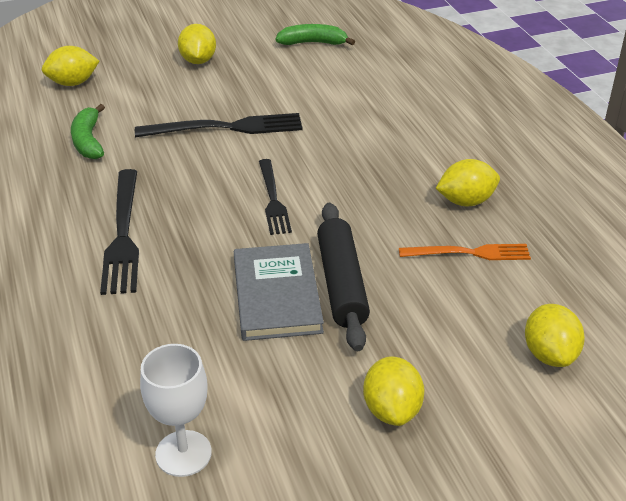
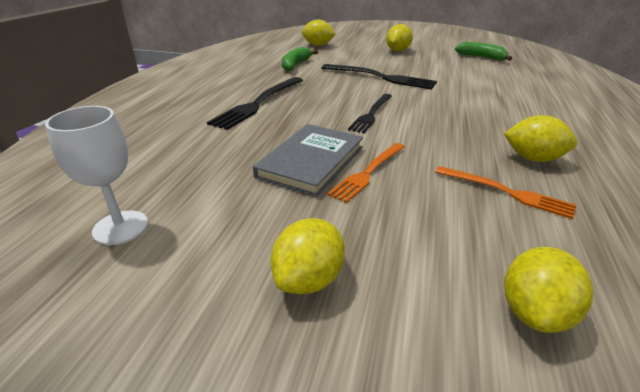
camera: 35 degrees right, 5 degrees down
black rolling pin [317,203,370,351] -> orange fork [327,143,405,203]

